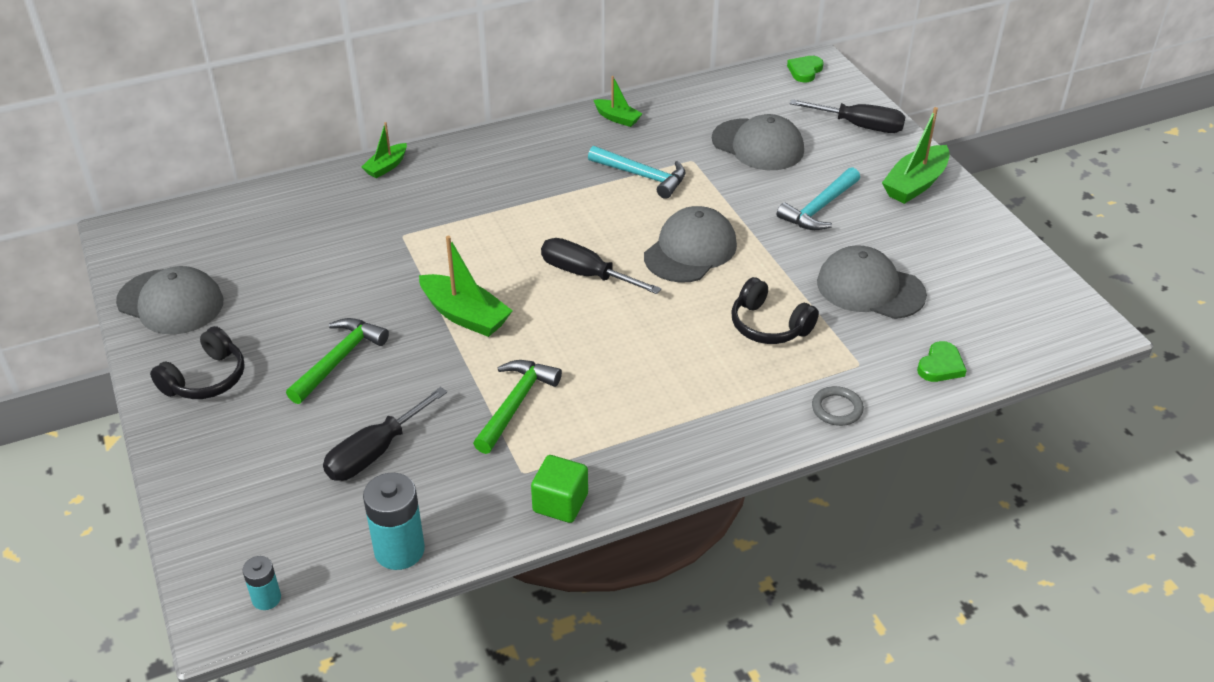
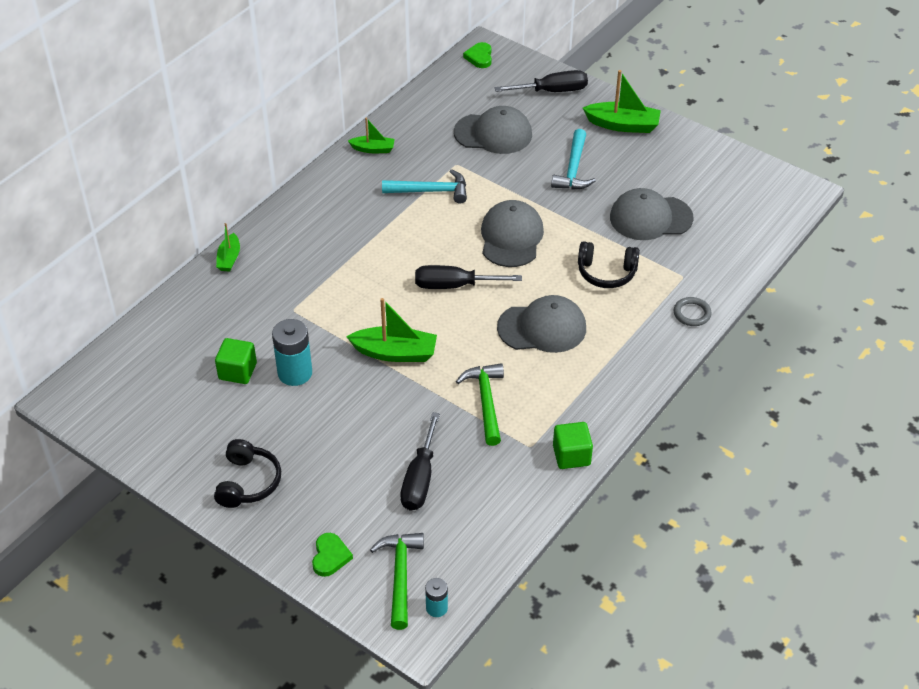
camera: 30 degrees left, 5 degrees up
grey cap [116,266,223,335] -> grey cap moved to [497,295,586,353]
green hammer [286,318,389,404] -> green hammer moved to [370,533,424,630]
turquoise battery [363,473,425,570] -> turquoise battery moved to [272,319,312,386]
green boat [882,107,950,204] -> green boat turned 90 degrees counterclockwise [583,70,661,133]
green heart [917,341,967,382] -> green heart moved to [312,533,353,577]
none -> green cube [215,338,257,384]

